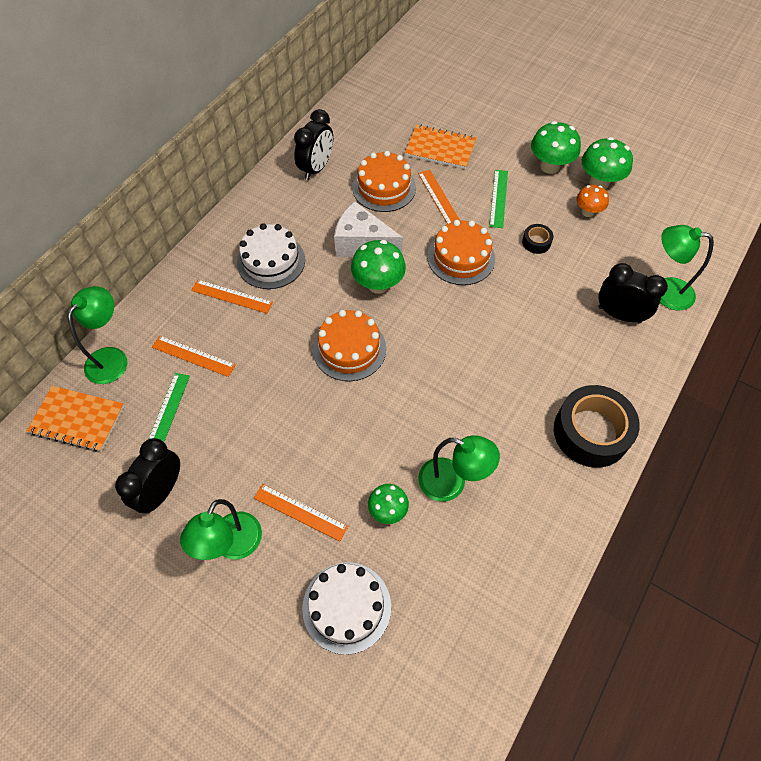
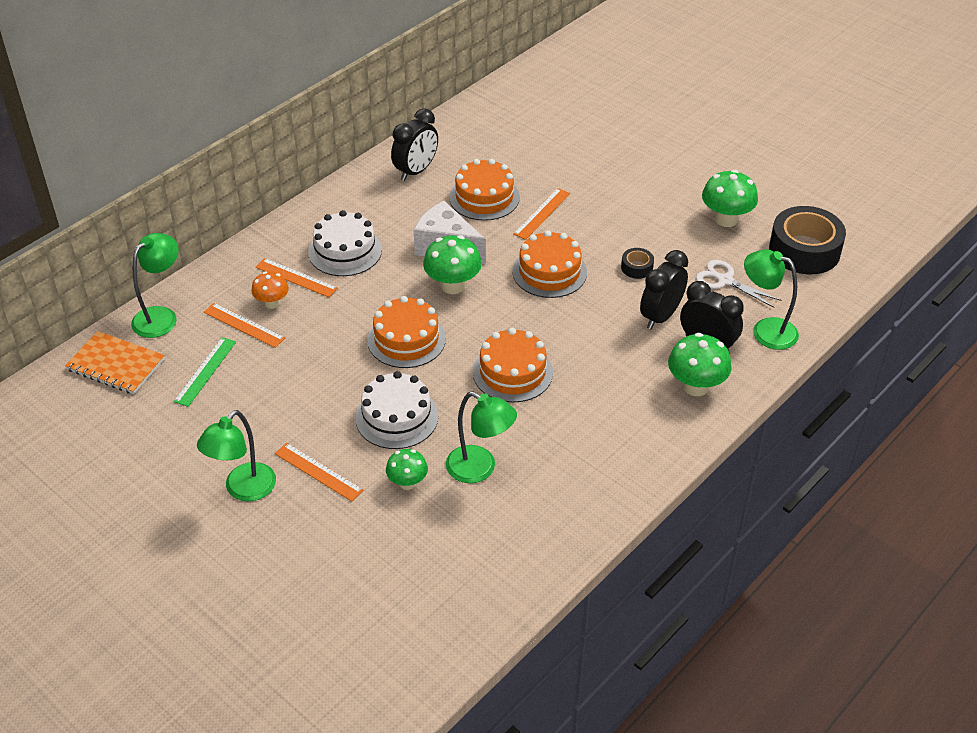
camera: 10 degrees right, 15 degrees down
black clock [115,438,180,514] -> black clock moved to [640,250,688,329]
white cake [302,562,391,655] -> white cake moved to [355,371,438,449]
orange notebook [405,125,476,169] -> none
orange ruler [418,170,460,224] -> orange ruler turned 45 degrees clockwise [513,188,570,240]
green ruler [489,170,508,228] -> none
green mushroom [531,121,581,174] -> green mushroom moved to [668,333,732,396]
black tape [554,385,640,468] -> black tape moved to [769,206,846,274]
orange mushroom [576,185,609,217] -> orange mushroom moved to [251,272,289,309]
none -> orange cake [473,328,553,402]
none -> white scissors [696,260,781,308]

